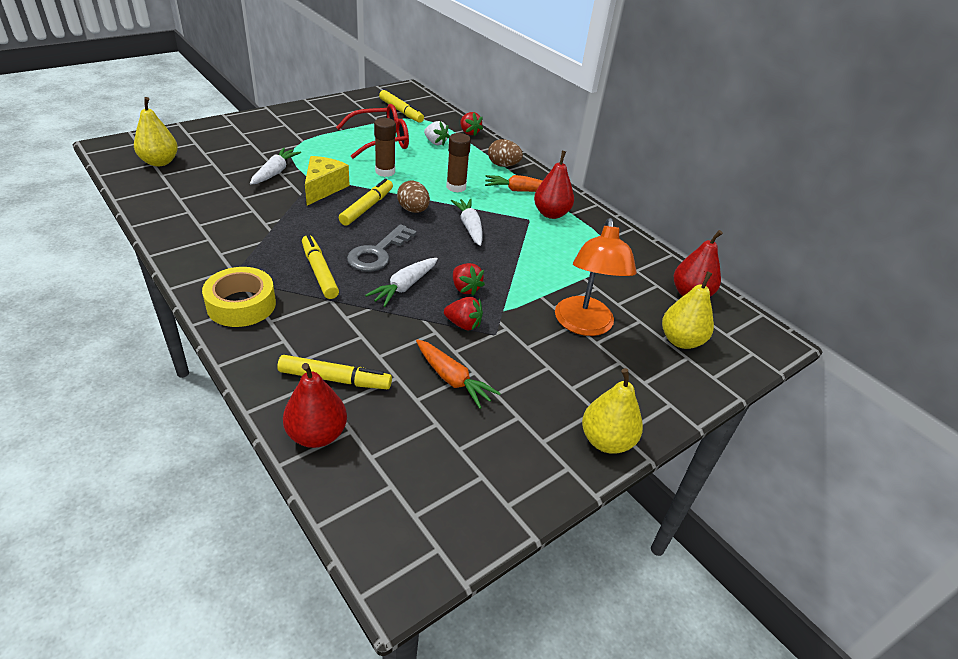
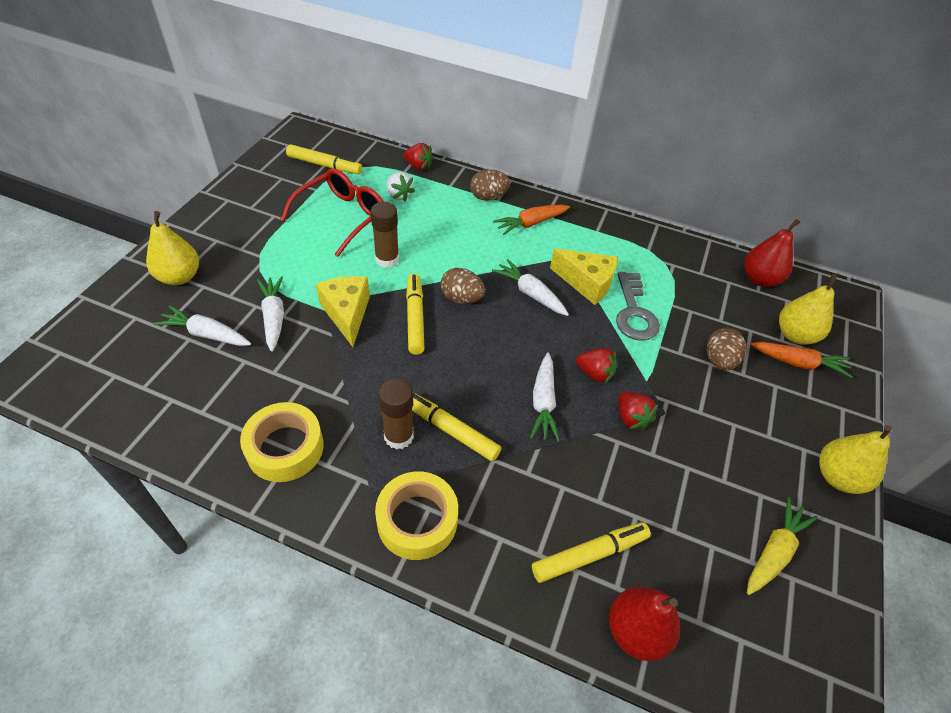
camera: 30 degrees left, 10 degrees up
yellow pear [134,97,178,166] -> yellow pear moved to [146,211,199,285]
grey key [347,224,417,272] -> grey key moved to [616,272,660,341]
orange carrot [416,339,501,409] -> orange carrot moved to [750,342,853,378]
white strawberry [424,121,450,146] -> white strawberry turned 45 degrees clockwise [387,172,415,201]
red strawberry [444,297,483,330] -> red strawberry turned 75 degrees clockwise [618,392,658,430]
brown glue stick [446,133,471,193] -> brown glue stick moved to [379,379,414,450]
red pear [534,151,574,219] -> none
orange lamp [555,218,637,336] -> brown egg [706,328,746,370]
none -> white carrot [153,305,251,346]
none -> yellow tape [240,402,324,482]
none -> yellow cheese [550,248,618,305]
none -> yellow carrot [747,497,818,595]

